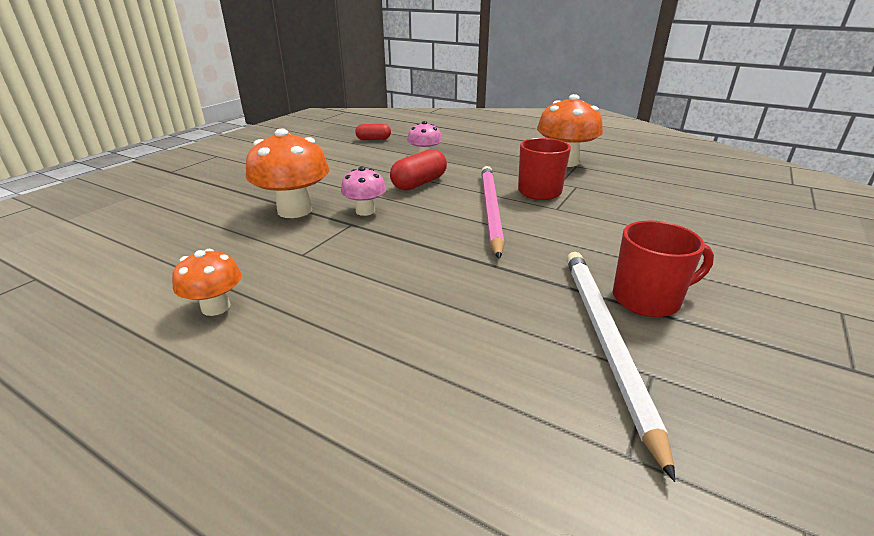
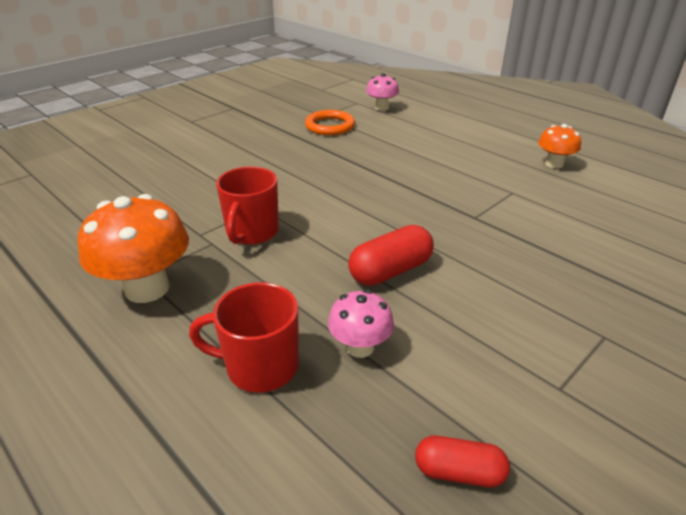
camera: 165 degrees left, 5 degrees up
orange mushroom [246,128,329,218] -> none
pink mushroom [341,166,386,216] -> pink mushroom moved to [366,73,399,111]
pink pencil [481,166,504,259] -> none
white pencil [567,252,675,482] -> orange ring [305,110,355,135]
red mug [613,221,714,317] -> red mug moved to [189,282,299,393]

